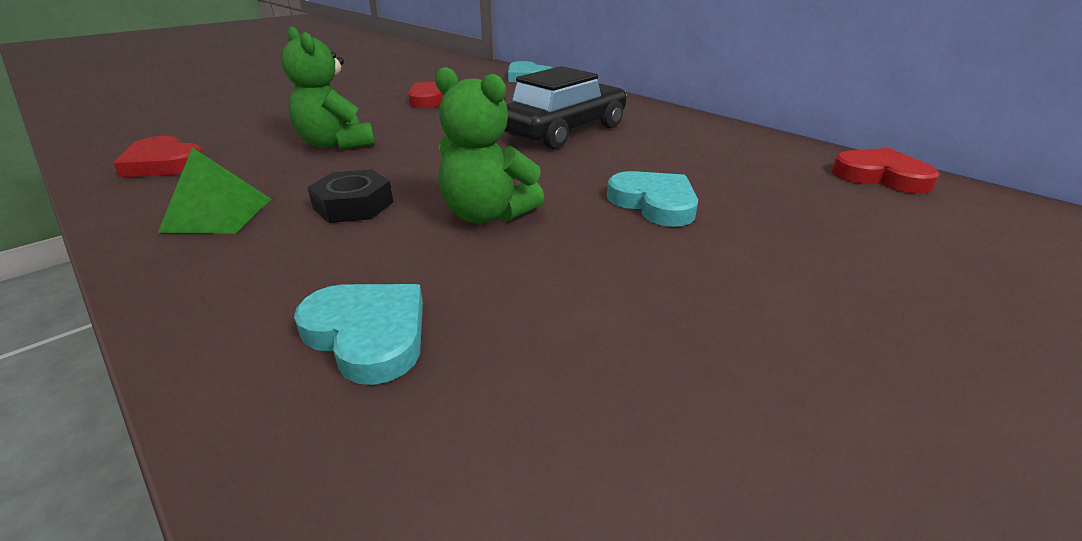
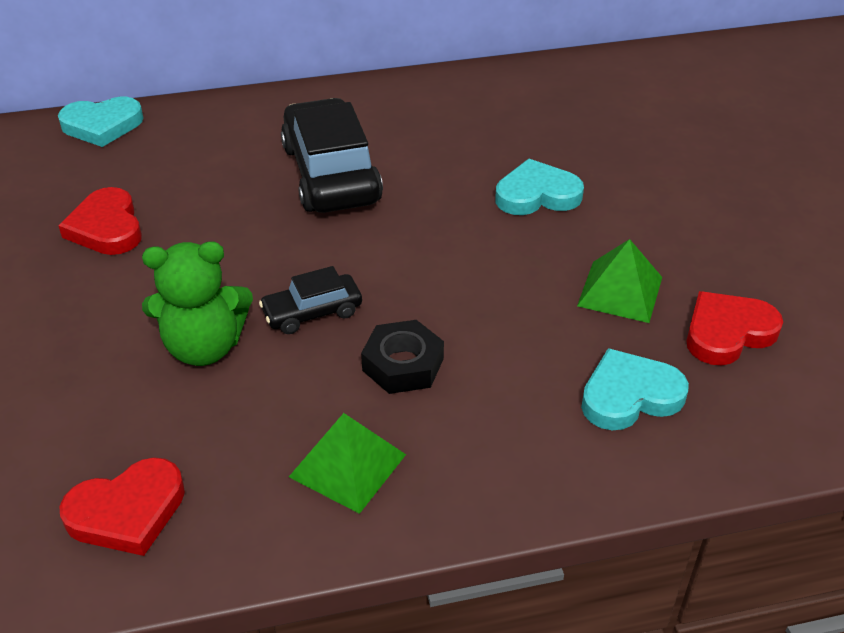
camera: 60 degrees left, 10 degrees up
green teddy bear [435,67,544,224] -> none
red heart [832,148,939,194] -> red heart moved to [686,291,783,365]
none -> black car [259,266,362,334]
none -> green pyramid [577,239,662,323]

